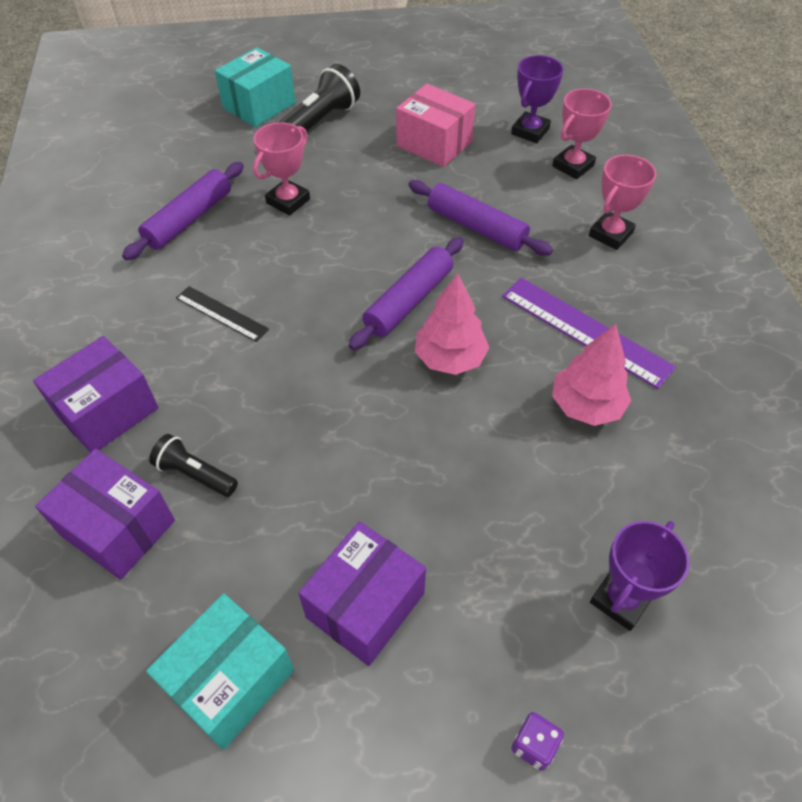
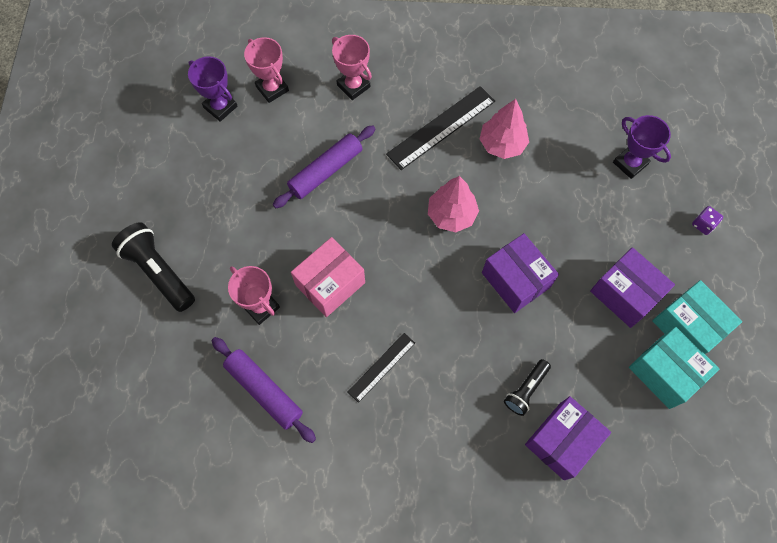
camera: 80 degrees left, 15 degrees up
purple box [33,336,159,453] -> purple box moved to [482,233,559,313]
turquoise box [215,47,296,127] -> turquoise box moved to [652,280,742,354]
purple rolling pin [349,237,464,350] -> none
pink box [396,84,476,167] -> pink box moved to [291,237,365,317]
purple ruler [502,278,676,389] -> black ruler [386,86,495,170]

